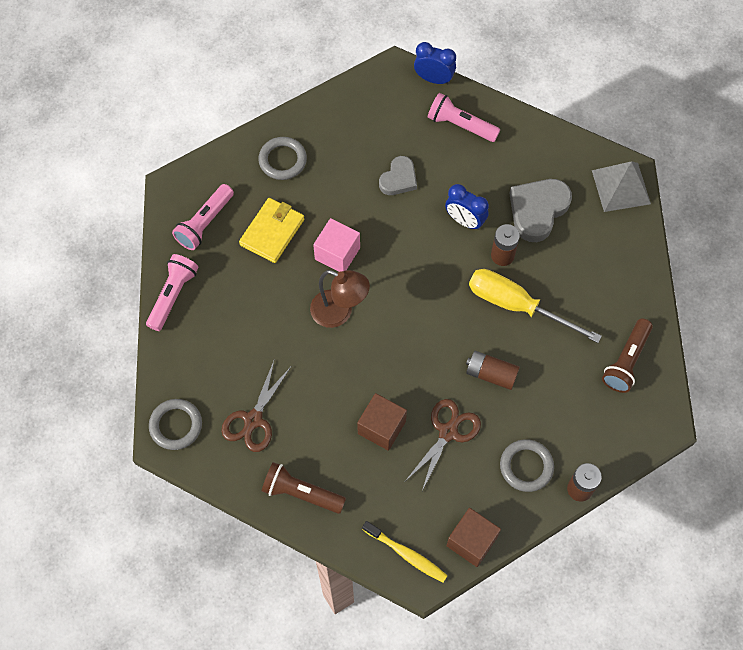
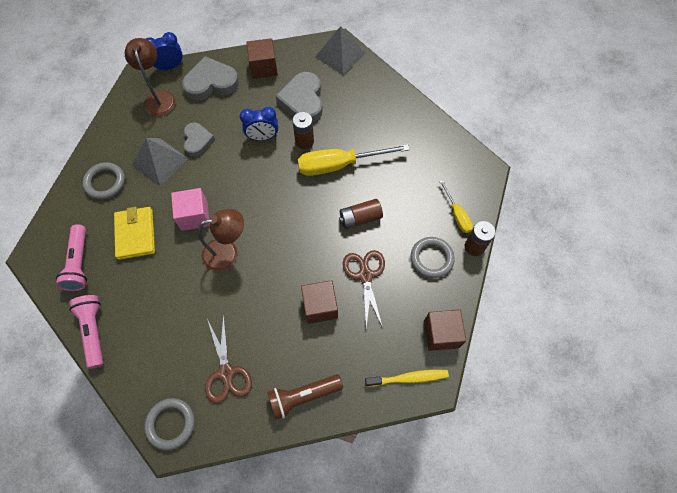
camera: 40 degrees left, 0 degrees up
pink flashlight [428,93,500,142] -> grey heart [182,56,239,100]
brown flashlight [602,318,653,393] -> none
none -> brown lamp [124,38,176,116]
none -> grey pyramid [132,138,188,186]
none -> brown cube [246,38,278,79]
none -> yellow screwdriver [439,180,473,233]

